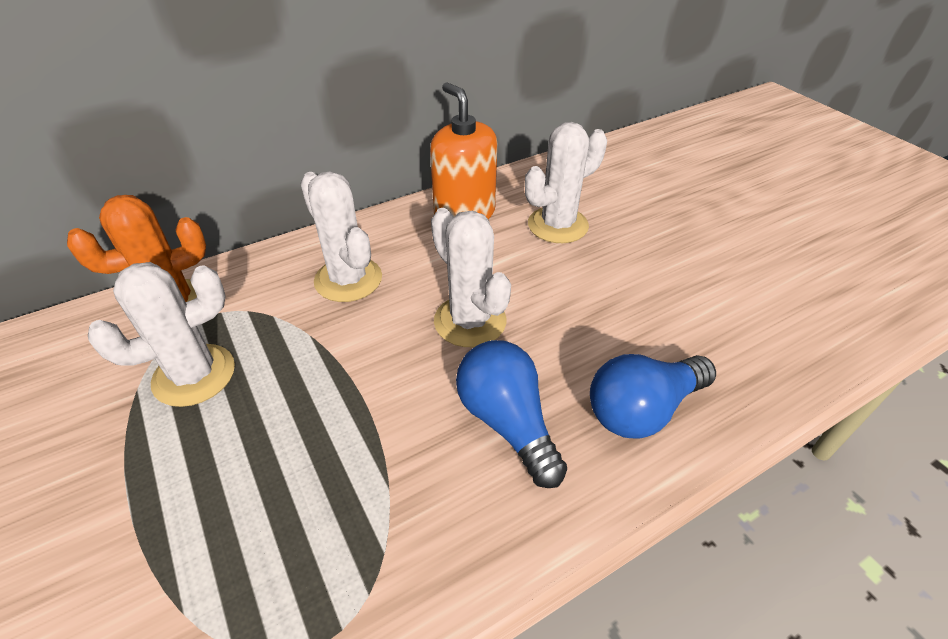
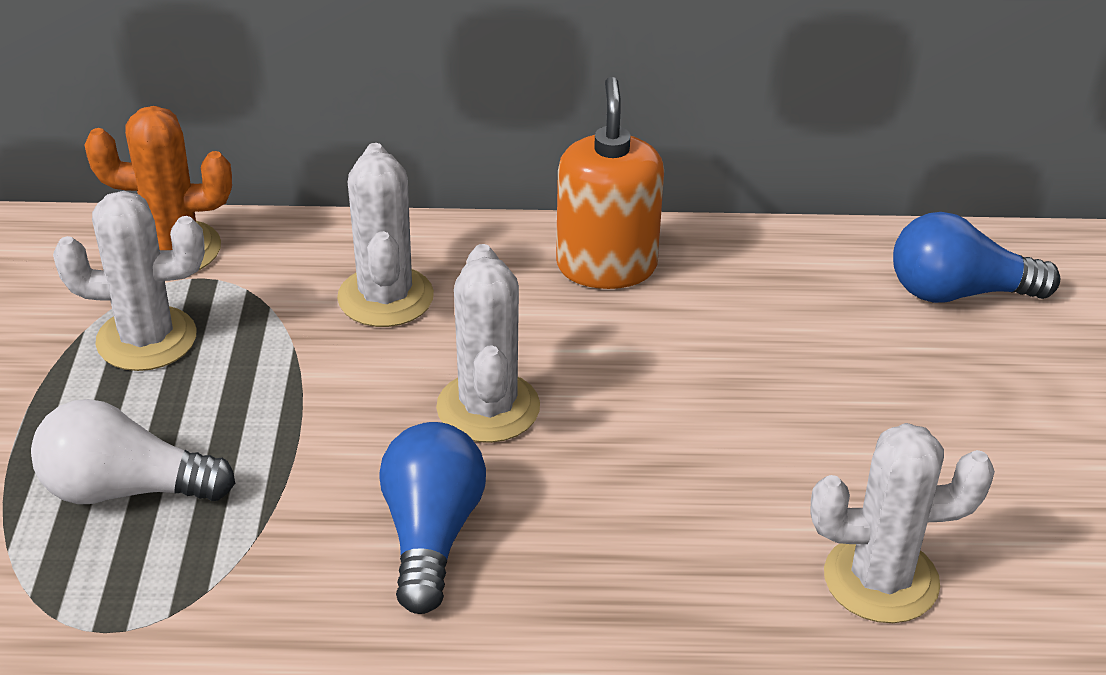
camera: 30 degrees right, 5 degrees down
white cactus [525,122,607,243] -> white cactus moved to [810,423,995,623]
blue light bulb [590,354,716,439] -> blue light bulb moved to [893,212,1060,303]
none -> white light bulb [31,399,235,504]

